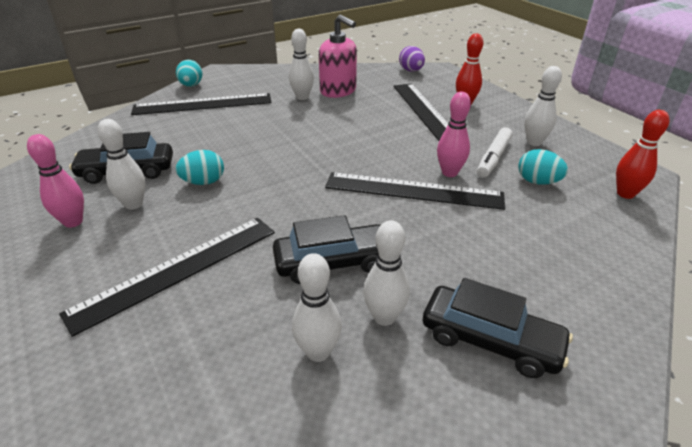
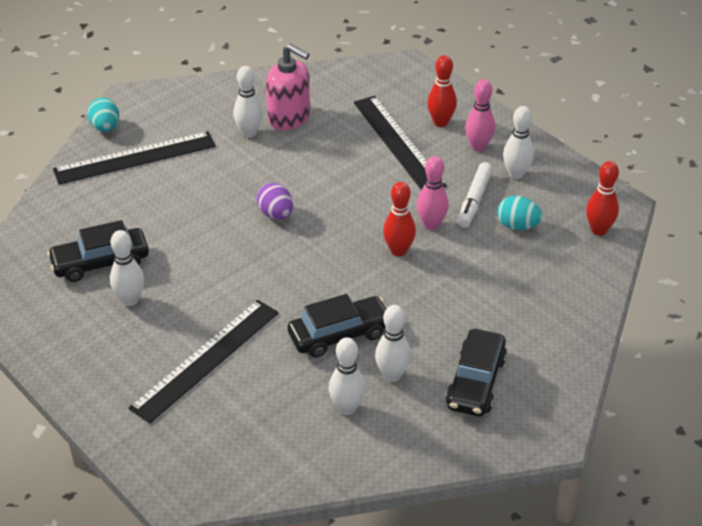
camera: 10 degrees left, 5 degrees up
pink bowling pin [27,134,84,228] -> pink bowling pin moved to [465,79,495,152]
turquoise egg [176,150,224,185] -> none
black ruler [325,172,505,210] -> red bowling pin [383,182,416,257]
purple egg [399,46,425,71] -> purple egg moved to [257,183,293,219]
black car [423,278,573,378] -> black car turned 90 degrees clockwise [446,329,507,416]

